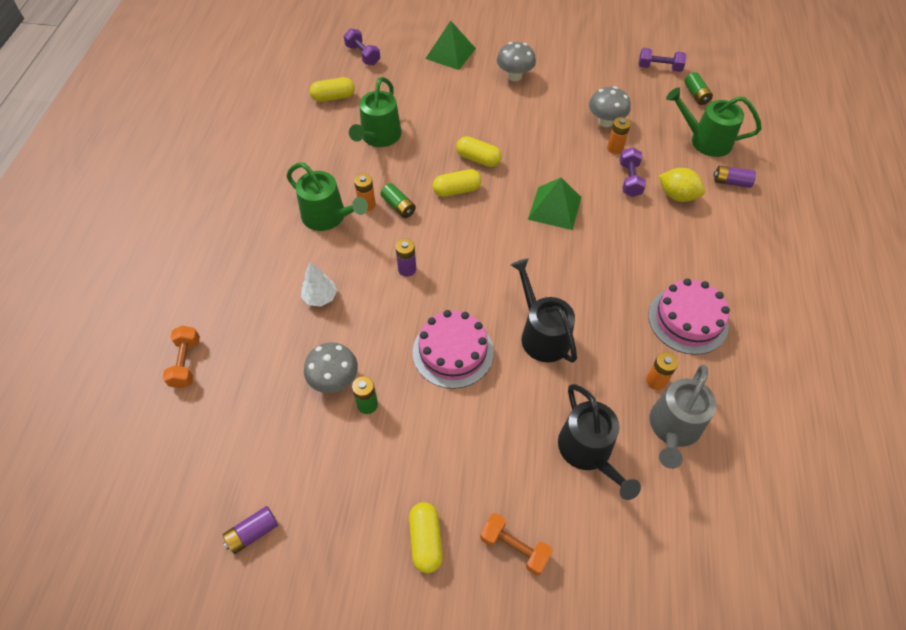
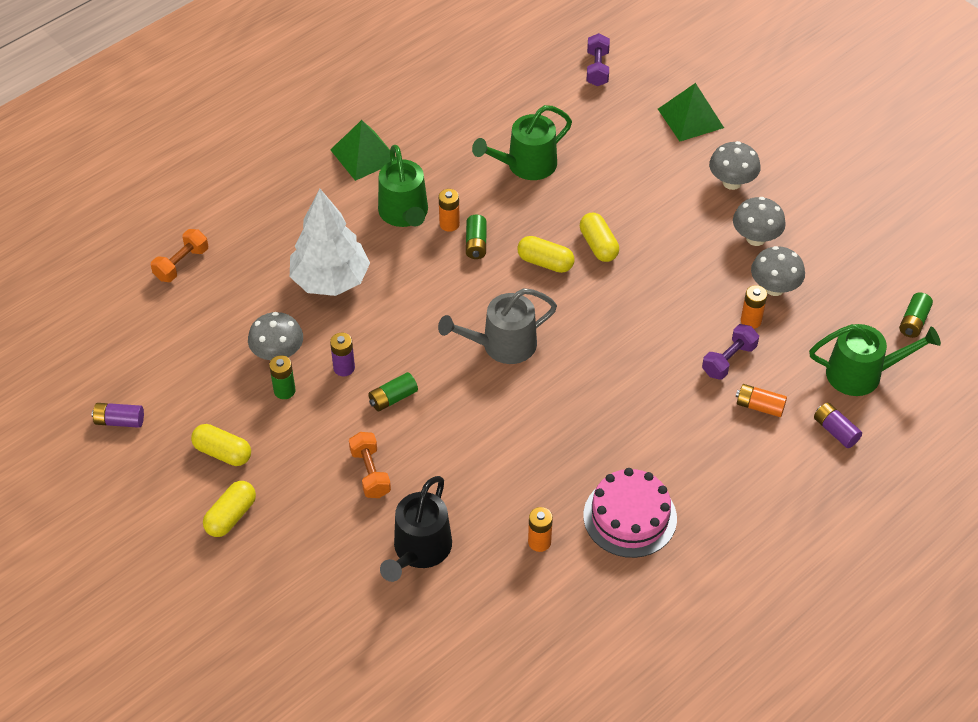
camera: 40 degrees right, 5 degrees down
white tree [301,262,337,307] -> white tree [290,189,370,296], size x2.07
yellow capsule [310,77,355,102] -> yellow capsule moved to [191,424,251,466]
purple battery [395,239,416,277] -> purple battery moved to [330,333,355,376]
pink cake [413,310,494,389] -> green battery [368,372,418,412]
orange dumbbell [480,513,553,576] -> orange dumbbell moved to [349,432,391,498]
black watering can [511,258,577,363] -> none
green pyramid [528,177,582,230] -> green pyramid moved to [330,120,397,181]
purple dumbbell [638,48,687,72] -> none
grey watering can [650,365,717,469] -> grey watering can moved to [438,288,557,364]
yellow lemon [659,168,705,202] -> orange battery [736,384,787,417]
green watering can [666,87,762,157] -> green watering can turned 120 degrees clockwise [809,324,941,396]
none -> grey mushroom [733,197,786,246]

